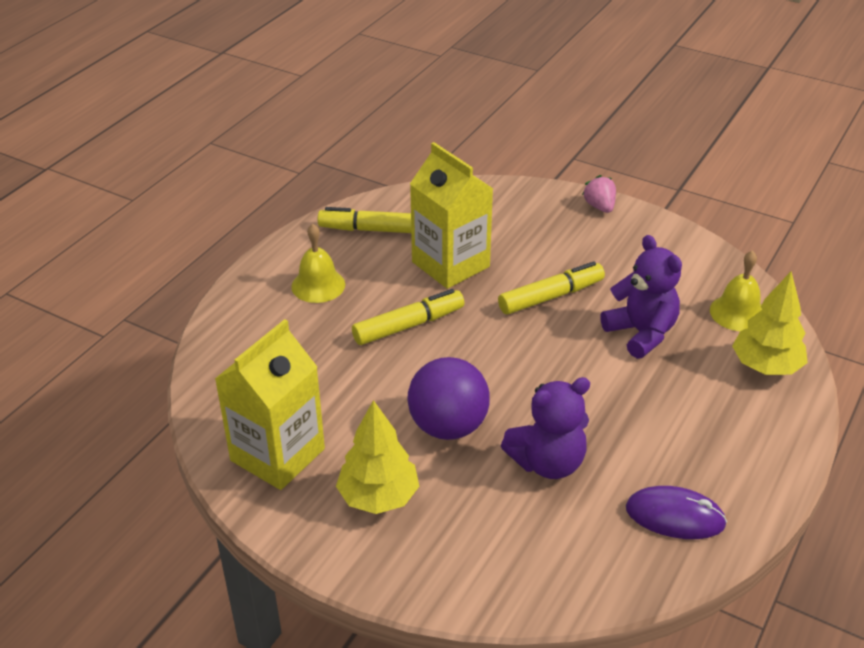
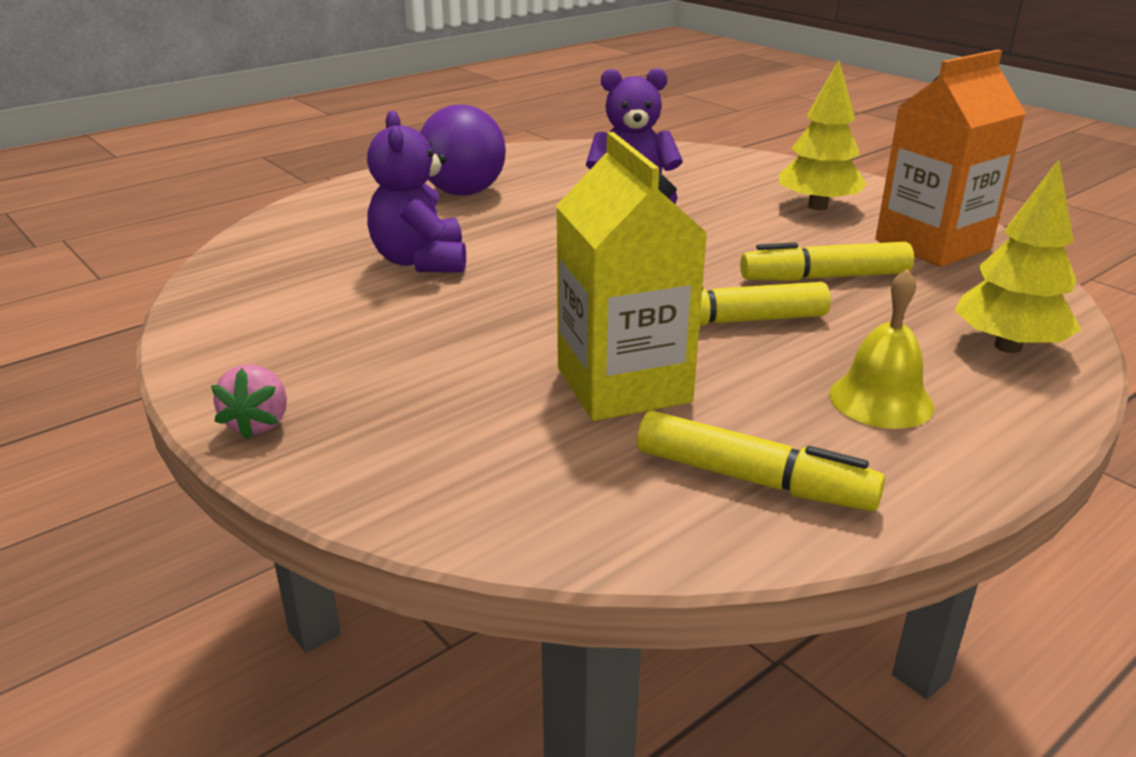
camera: 160 degrees left, 10 degrees down
yellow carton [215,319,325,490] -> orange carton [875,50,1026,267]
purple ball [407,357,490,440] -> purple ball moved to [420,104,506,196]
yellow marker [498,261,605,314] -> yellow marker moved to [740,242,914,281]
purple mouse [626,486,727,539] -> none
yellow bell [710,250,762,331] -> none
yellow tree [732,272,808,375] -> yellow tree moved to [954,160,1082,353]

